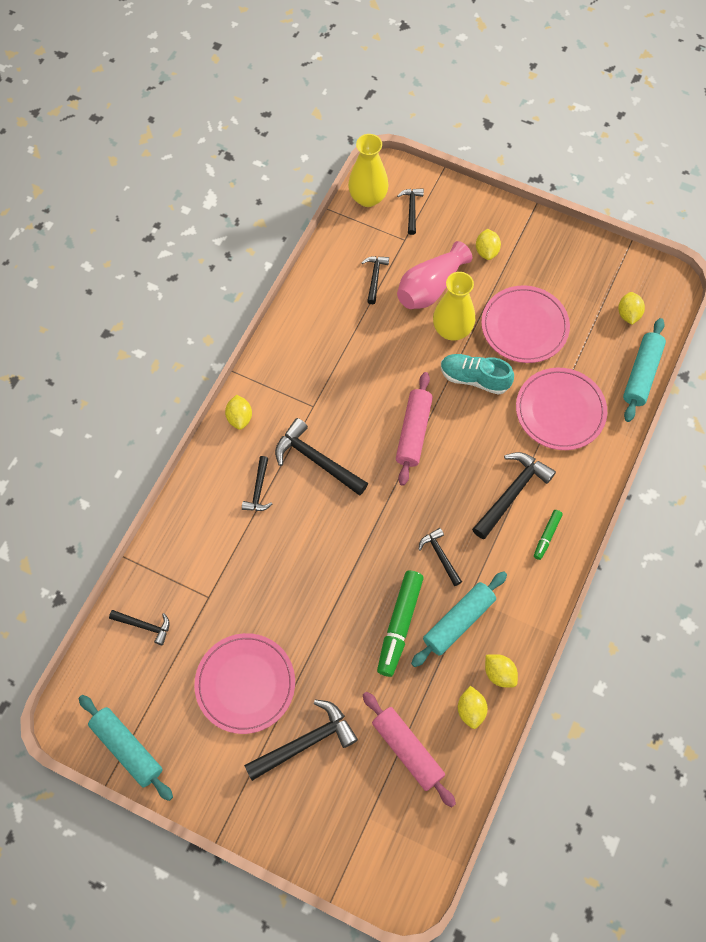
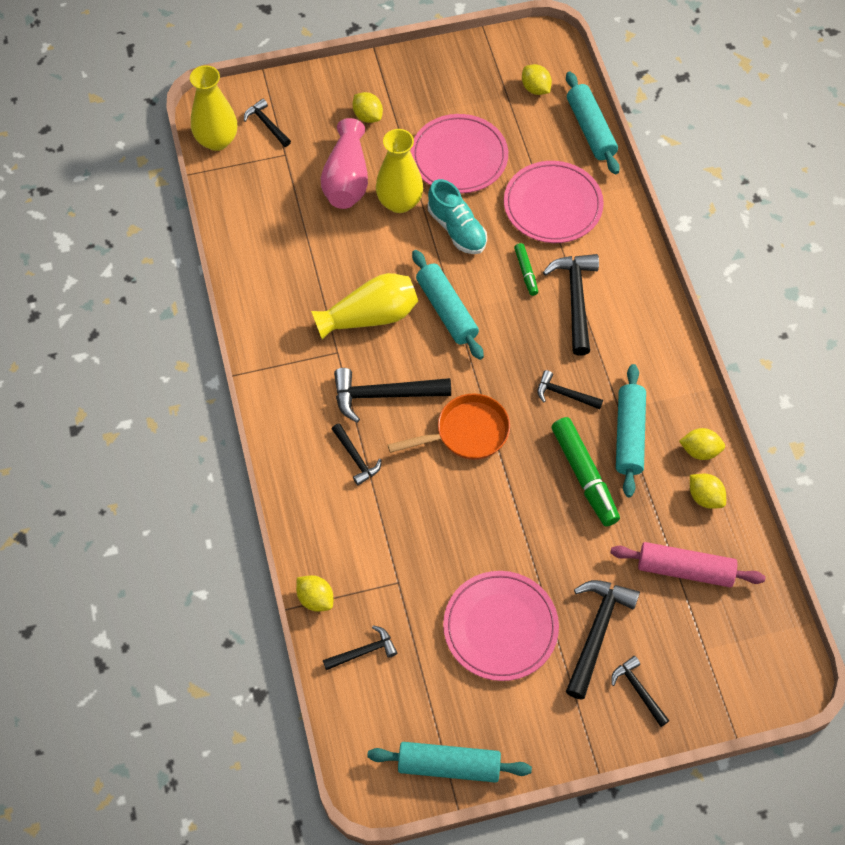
camera: 40 degrees left, 5 degrees down
yellow lemon [225,395,252,430] -> yellow lemon moved to [296,575,333,612]
black hammer [361,256,389,304] -> black hammer moved to [611,656,669,727]
pink rolling pin [396,372,433,486] -> turquoise rolling pin [412,250,484,360]
turquoise shoe [441,354,514,395] -> turquoise shoe turned 105 degrees counterclockwise [428,179,487,254]
green marker [534,510,563,560] -> green marker moved to [514,243,538,296]
none -> yellow vase [311,273,418,340]
none -> orange pan [388,393,510,460]

